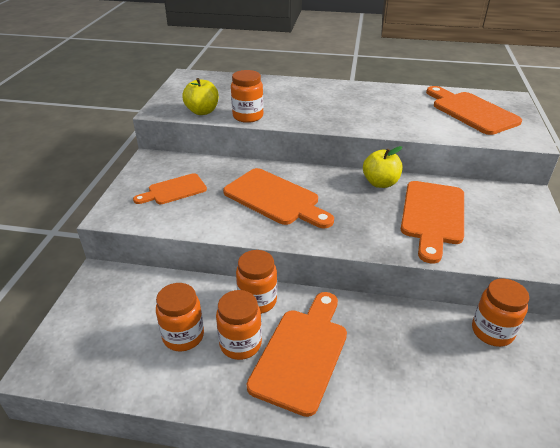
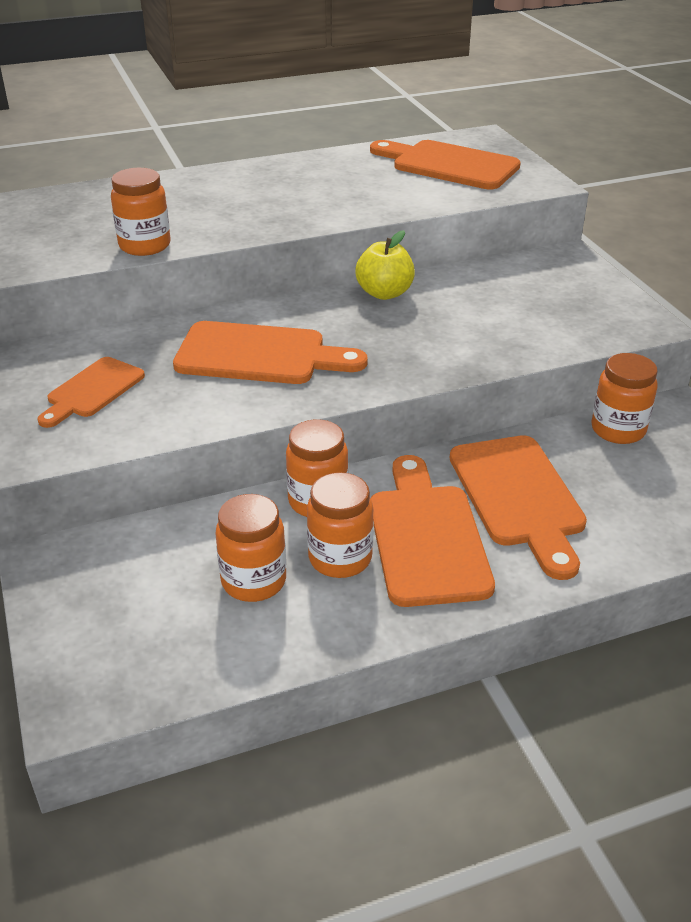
camera: 30 degrees left, 0 degrees up
yellow apple [182,78,219,115] -> none
orange cutting board [401,181,464,264] -> orange cutting board moved to [450,435,587,580]

